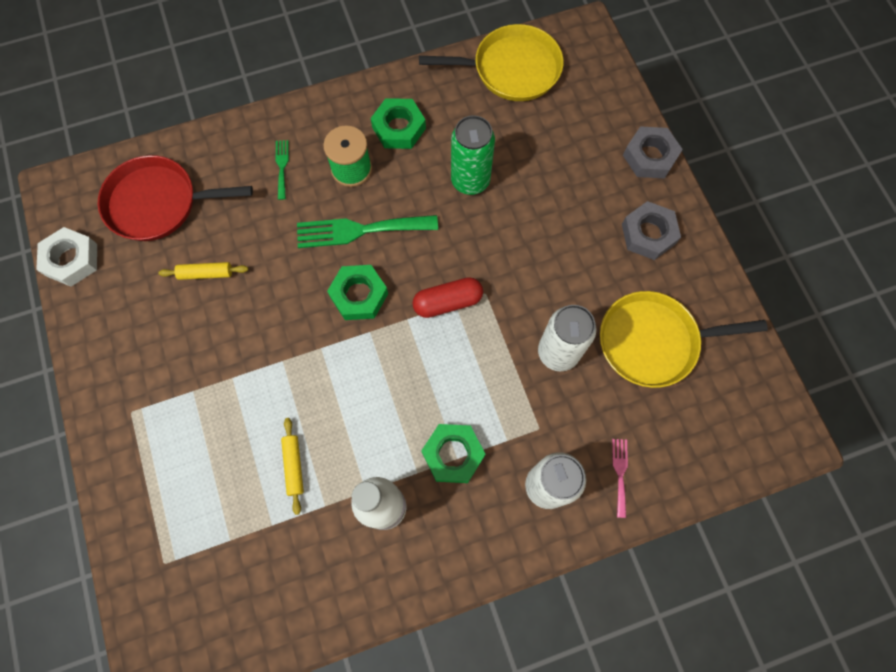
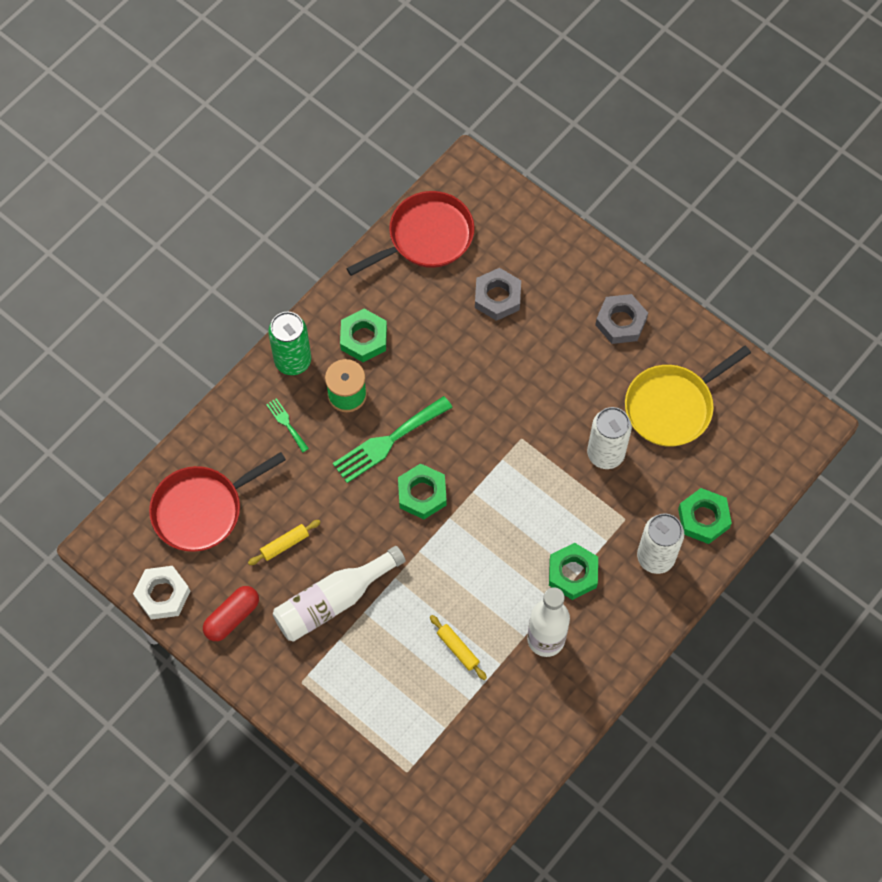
camera: 30 degrees left, 5 degrees down
red capsule [413,277,483,318] -> red capsule moved to [203,586,259,641]
yellow pan [419,24,564,101] -> red pan [346,191,474,276]
green can [451,115,495,195] -> green can moved to [268,312,311,375]
pink fork [612,439,628,518] -> green nut [678,488,732,544]
grey nut [623,126,683,178] -> grey nut moved to [475,268,521,321]
none -> white bottle [273,546,406,642]

